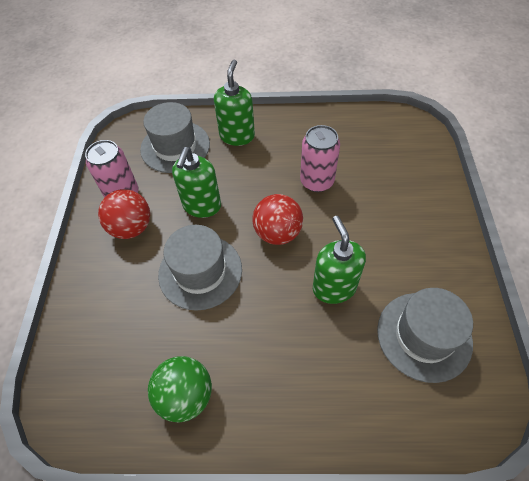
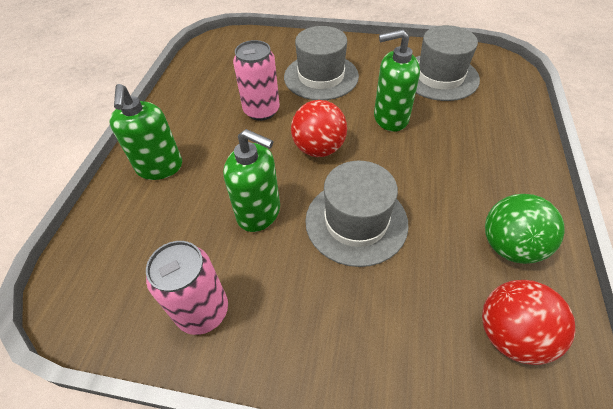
camera: 80 degrees left, 5 degrees down
red ball [98,189,150,239] -> red ball moved to [482,280,575,365]
grey hat [140,102,210,173] -> grey hat moved to [284,26,359,100]
green soap dispenser [214,59,255,146] -> green soap dispenser turned 120 degrees counterclockwise [110,84,182,180]

